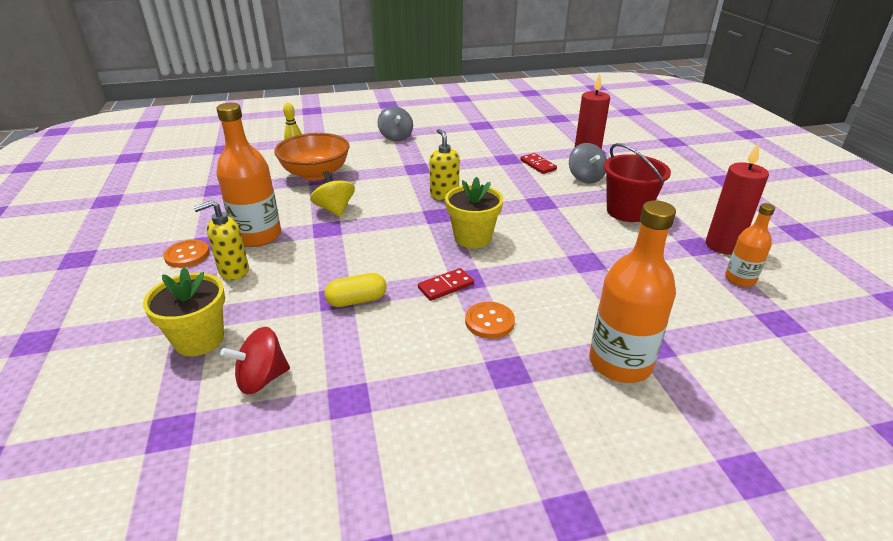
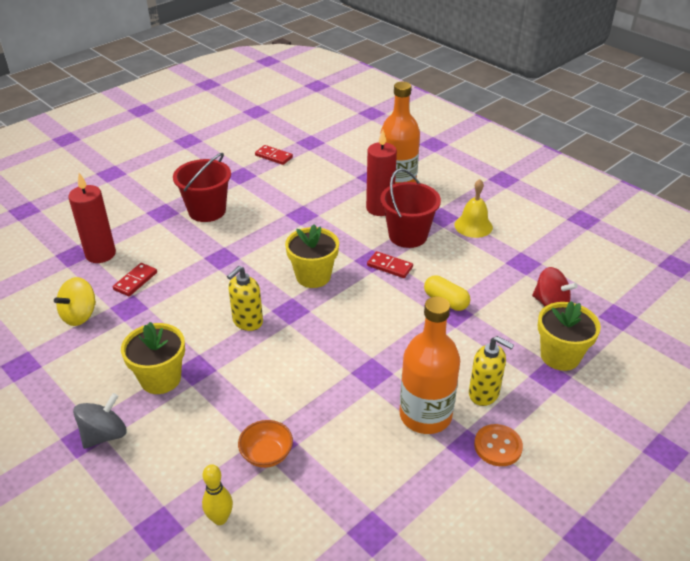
camera: 120 degrees left, 5 degrees up
orange bowl [274,133,349,181] -> orange bowl [238,420,293,468], size x0.52
yellow spinning top [310,171,355,217] -> yellow spinning top moved to [54,277,96,326]
orange button [465,302,515,339] -> red bucket [380,168,441,248]
grey spinning top [569,143,607,183] -> none
red candle [706,143,769,255] -> red candle moved to [366,130,397,216]
orange bottle [725,203,775,287] -> red domino [255,145,293,165]
none -> yellow flower pot [121,322,185,394]
none -> yellow bell [455,179,493,238]

